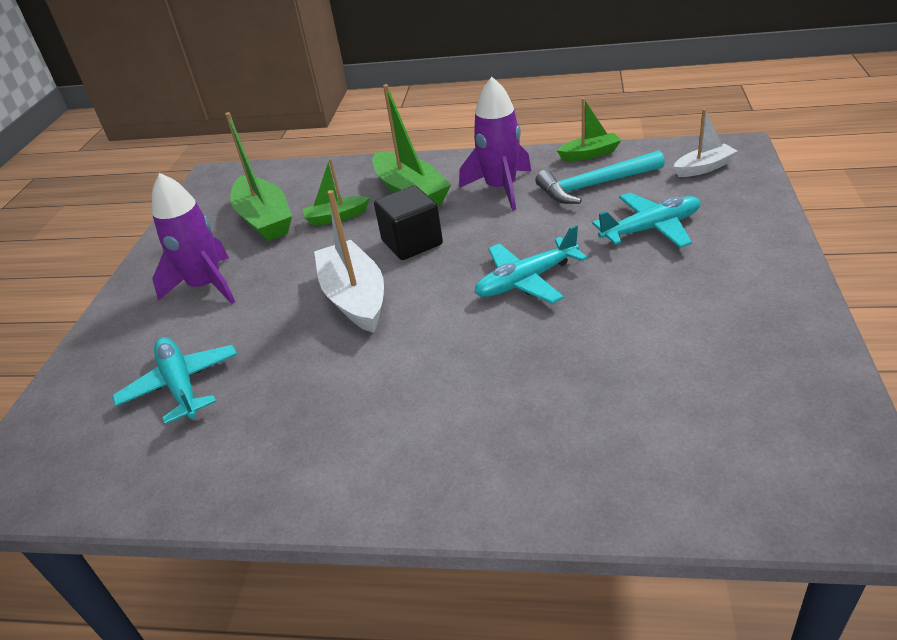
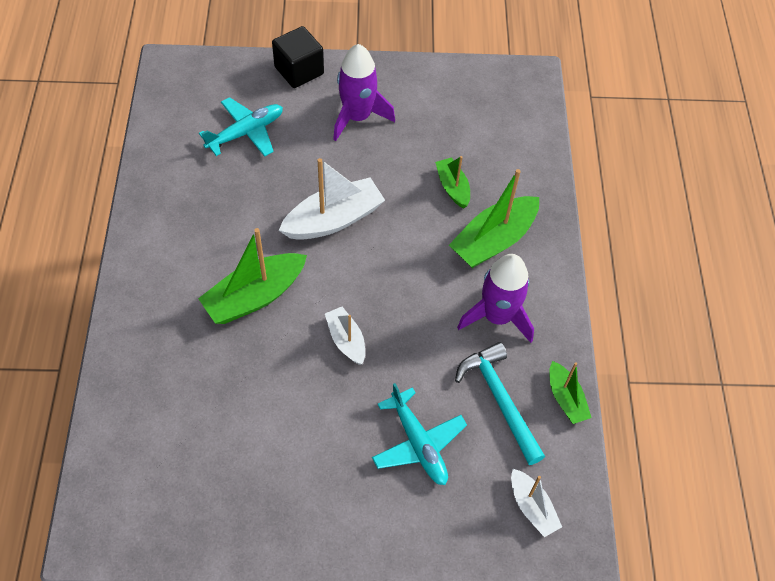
camera: 75 degrees right, 20 degrees up
green boat [225,112,292,241] -> green boat moved to [198,228,307,324]
black cube [374,186,443,260] -> black cube moved to [272,26,324,88]
turquoise plane [474,225,588,304] -> white boat [325,307,365,365]

